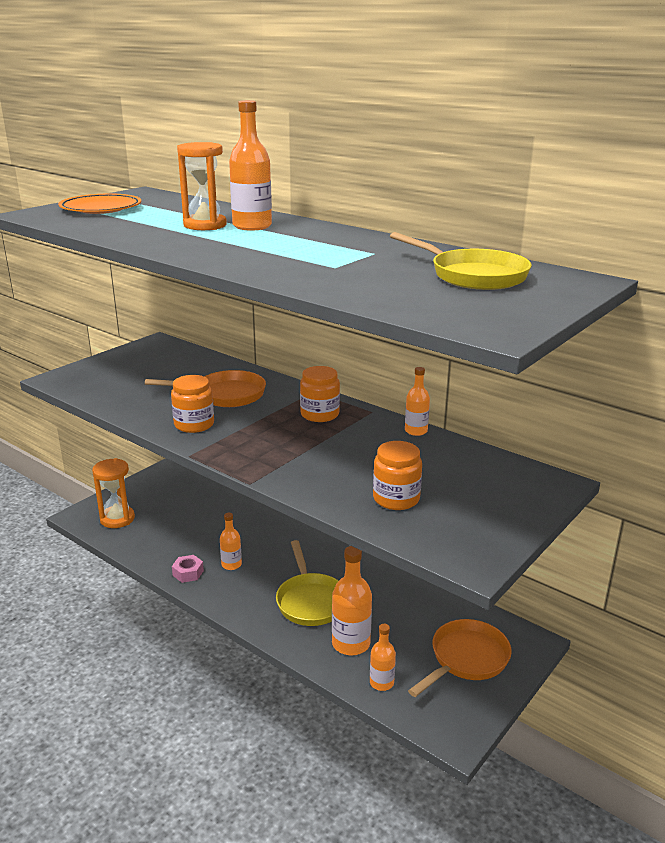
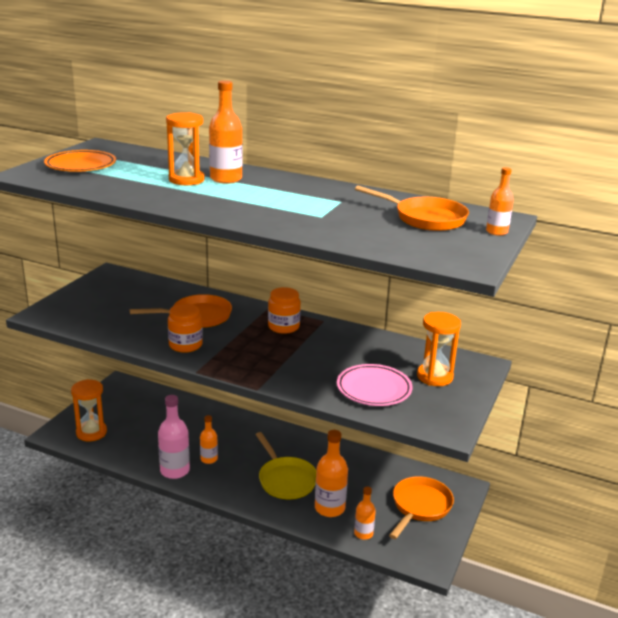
camera: 15 degrees left, 0 degrees up
pink nut [172,555,204,583] -> pink bottle [158,395,190,479]
orange jar [373,441,422,510] -> pink plate [337,364,412,406]
yellow pan [390,232,532,290] -> orange pan [355,185,469,231]
orange bottle [405,367,430,436] -> orange bottle moved to [486,167,514,236]
none -> orange hourglass [417,312,461,386]

